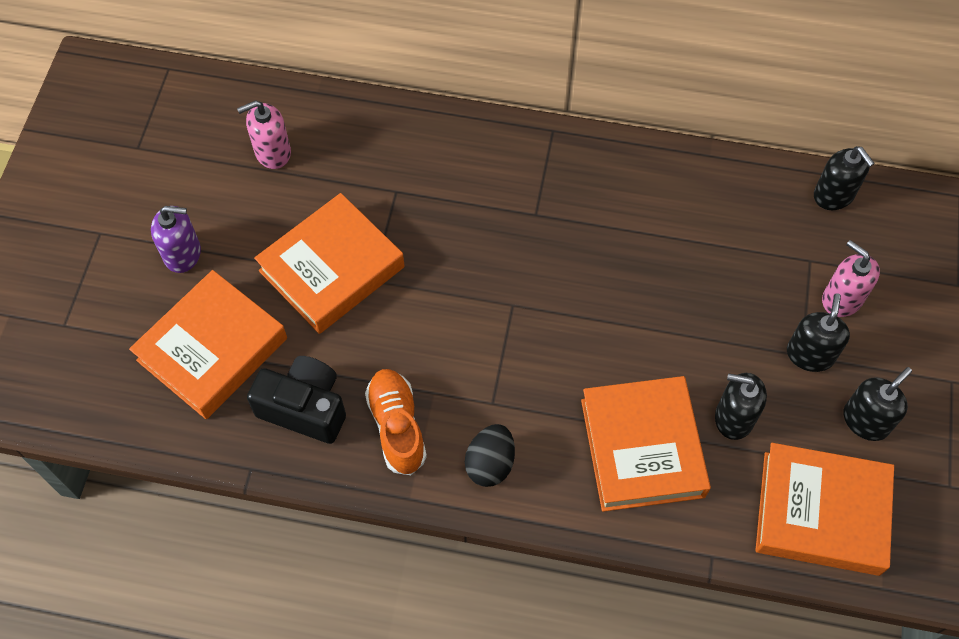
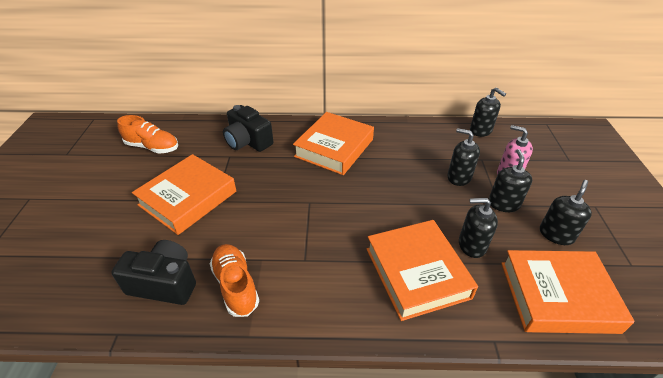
camera: 10 degrees left, 20 degrees down
orange book [129,270,287,419] -> orange book moved to [293,112,374,175]
purple soap dispenser [151,206,201,273] -> none
pink soap dispenser [237,100,291,169] -> orange shoe [117,115,178,154]
black egg [465,424,515,487] -> none
none -> black camera [223,105,273,152]
none -> black soap dispenser [447,128,480,186]

